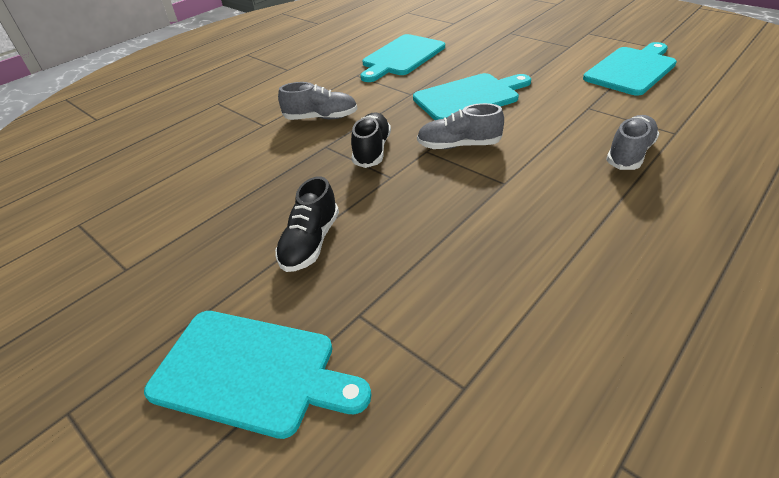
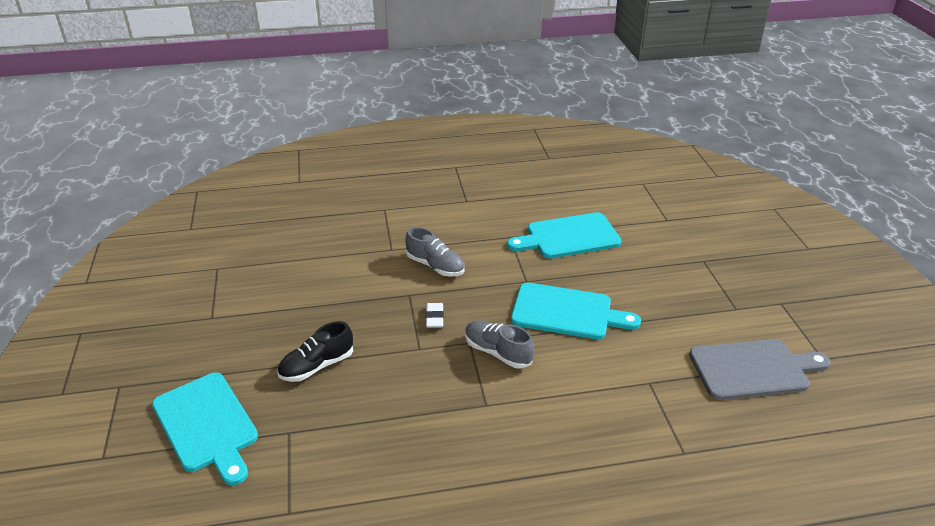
camera: 35 degrees right, 5 degrees down
black shoe [351,113,391,168] -> white eraser [426,303,444,328]
turquoise cutting board [583,42,677,96] -> grey cutting board [689,339,831,400]
grey shoe [606,115,659,170] -> none

